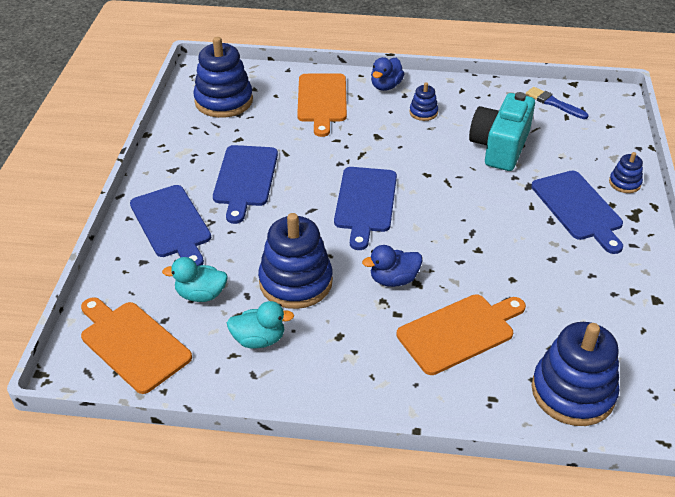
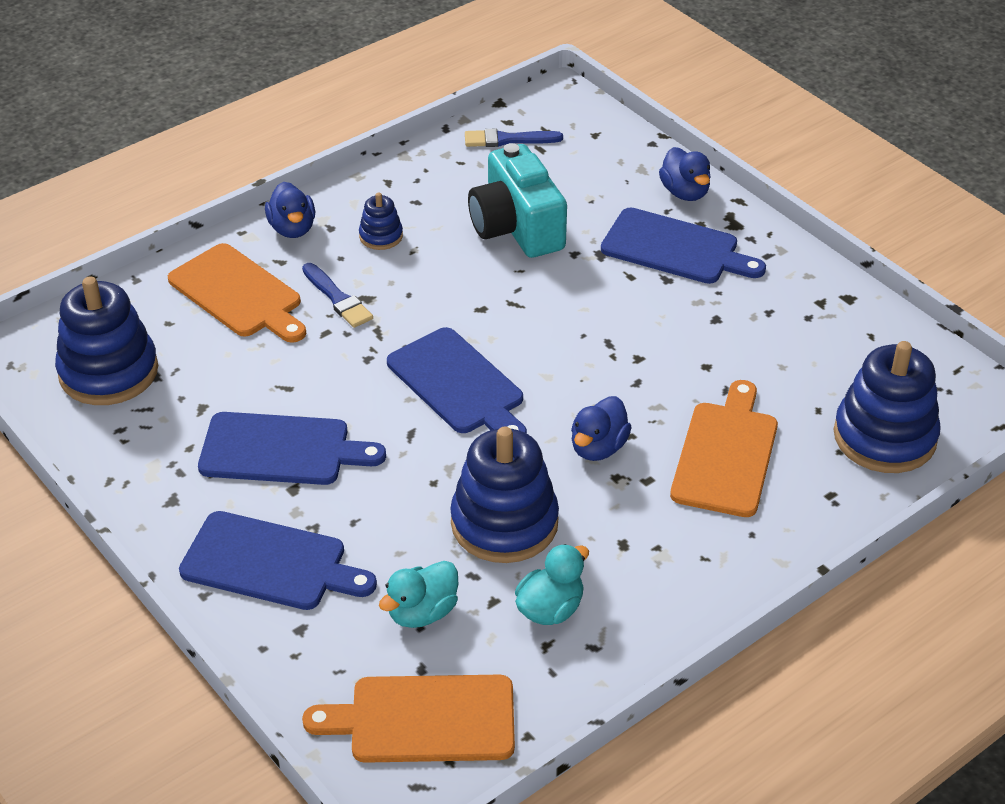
camera: 45 degrees left, 0 degrees up
blue cutting board [213,145,278,224] -> blue cutting board turned 45 degrees counterclockwise [198,412,386,485]
blue stacking toy [609,152,643,193] -> blue duck [659,147,711,201]
none -> blue brush [302,263,373,328]

